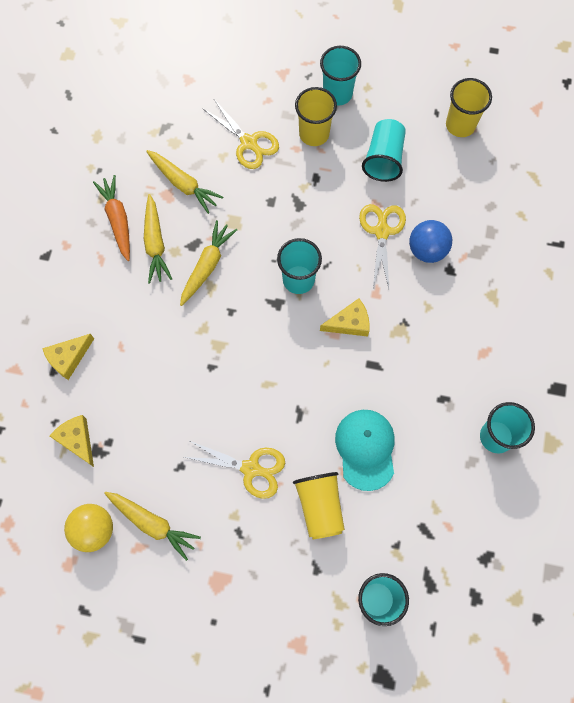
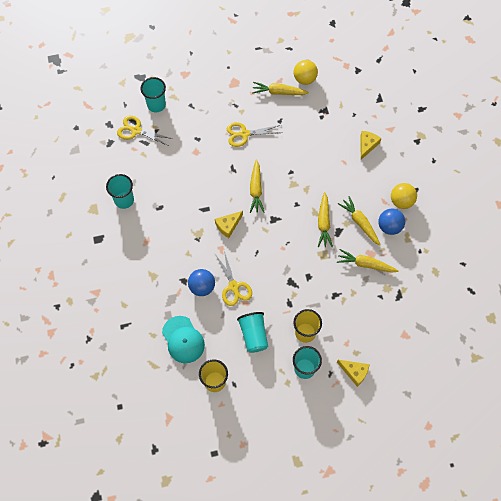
camera: 155 degrees right, 5 degrees down
yellow cheese [50,415,94,467] -> yellow cheese moved to [337,360,370,387]
orange carrot [93,175,130,261] -> blue ball [379,209,405,235]
yellow scissors [202,99,279,169] -> yellow scissors moved to [117,115,173,146]
turquoise cup [277,238,322,294] -> none
yellow cup [293,472,345,539] -> none
turquoise cap [335,410,395,491] -> turquoise cap moved to [162,316,205,363]
none -> yellow carrot [250,159,264,213]
none -> yellow ball [391,183,417,209]

